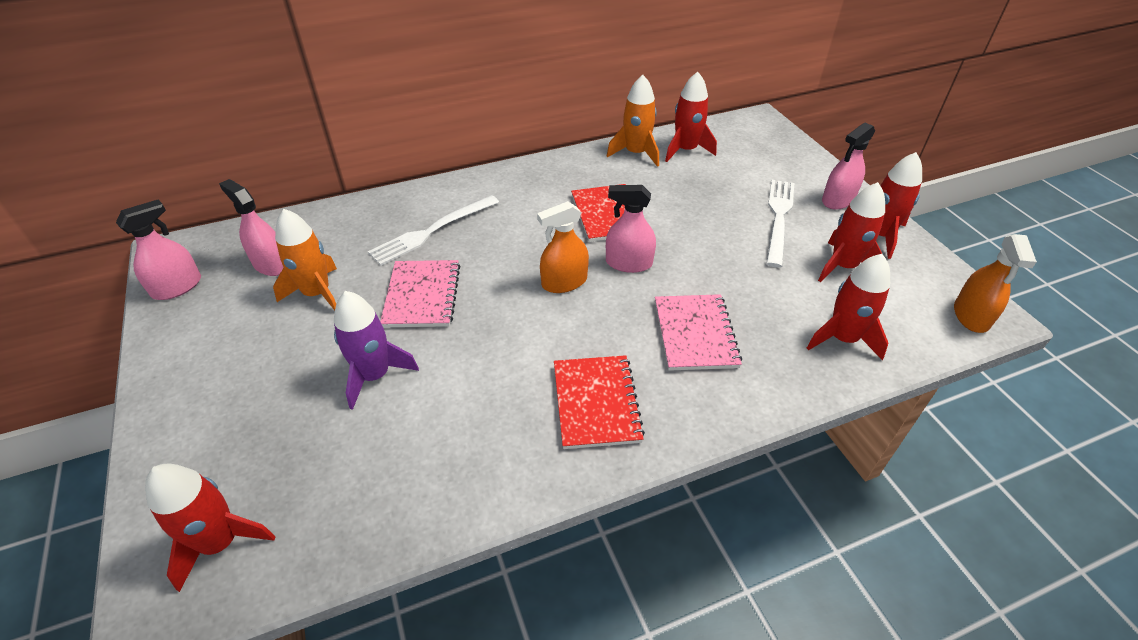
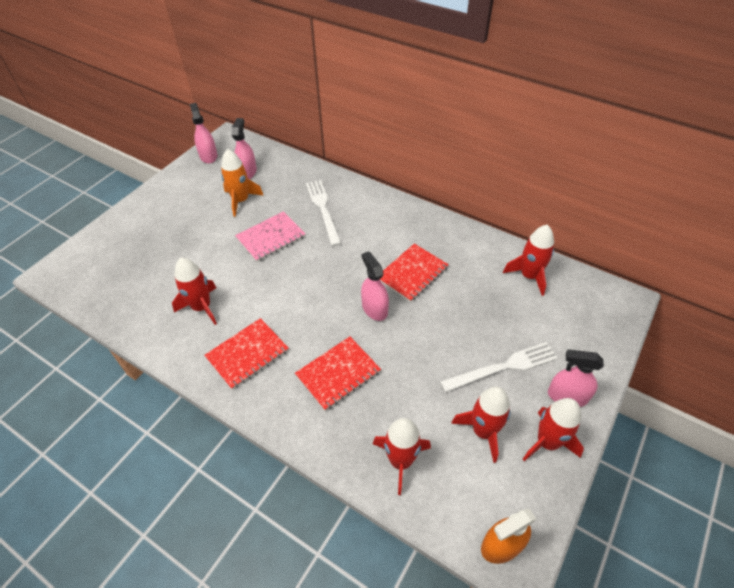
camera: 55 degrees right, 5 degrees up
pink spray bottle [116,200,201,300] -> pink spray bottle turned 120 degrees counterclockwise [190,103,217,164]
red rocket [145,464,276,592] -> red rocket moved to [172,258,217,325]
purple rocket [334,291,419,410] -> none
white fork [368,195,499,266] -> white fork turned 60 degrees clockwise [306,180,342,246]
orange spray bottle [537,201,589,293] -> none
orange rocket [607,75,659,167] -> none
pink notebook [655,294,742,371] -> red notebook [295,336,381,411]

